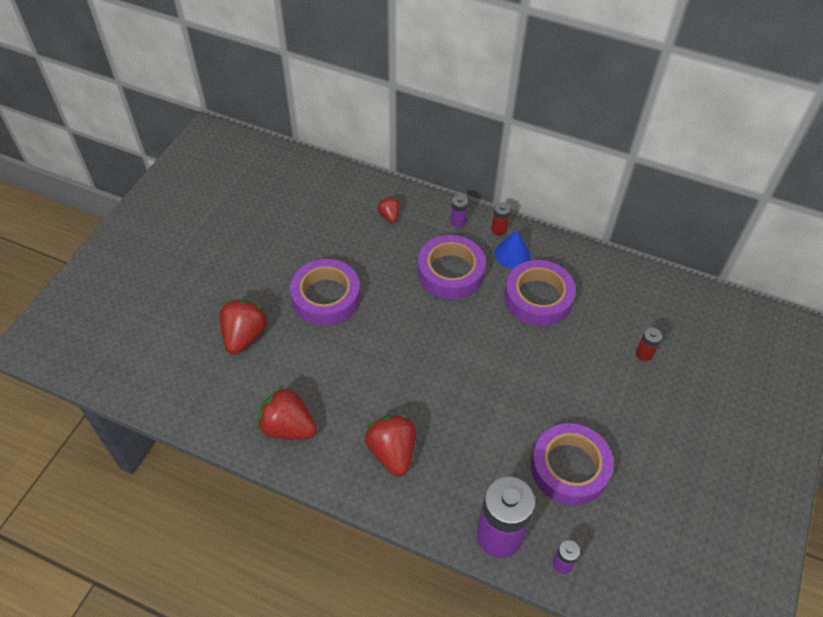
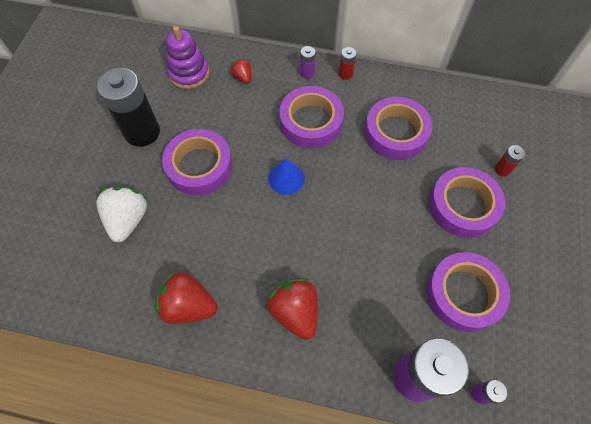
camera: 10 degrees left, 10 degrees up
red strawberry [220,299,269,355] -> white strawberry [96,186,147,243]
blue cone [495,230,531,268] -> blue cone moved to [268,159,305,195]
none -> black battery [97,68,160,147]
none -> purple stacking toy [167,26,209,89]
none -> purple tape [429,167,505,238]

